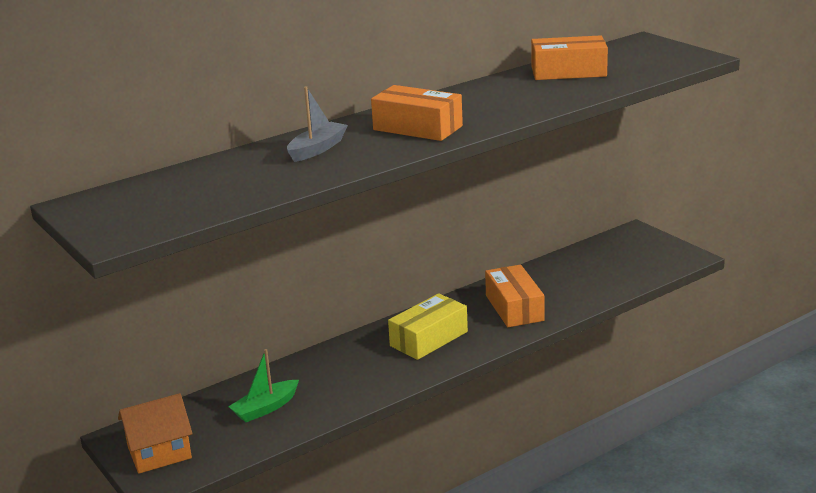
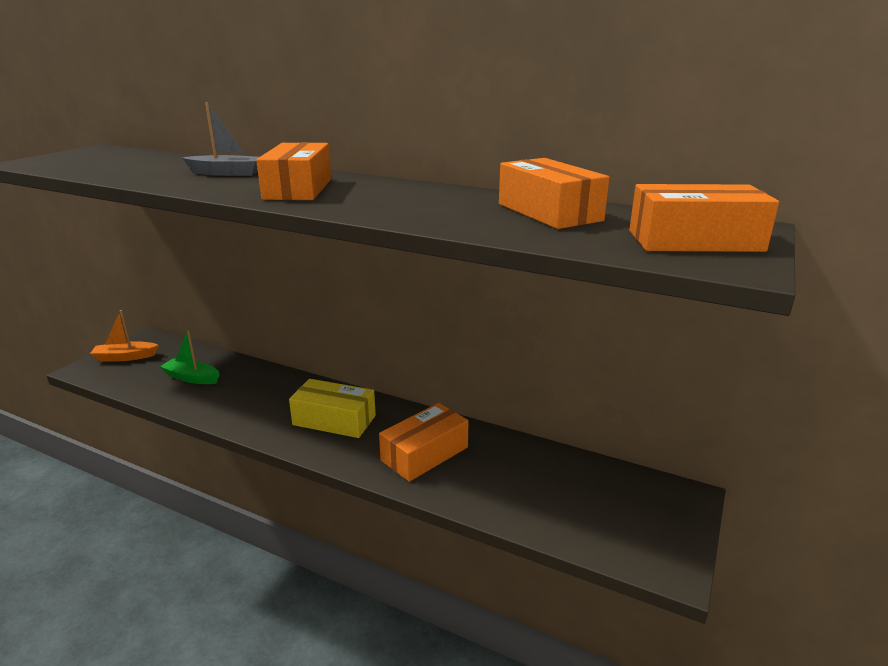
camera: 60 degrees right, 0 degrees up
orange house [118,393,193,474] -> orange boat [90,310,159,362]
none -> orange box [629,184,779,252]

